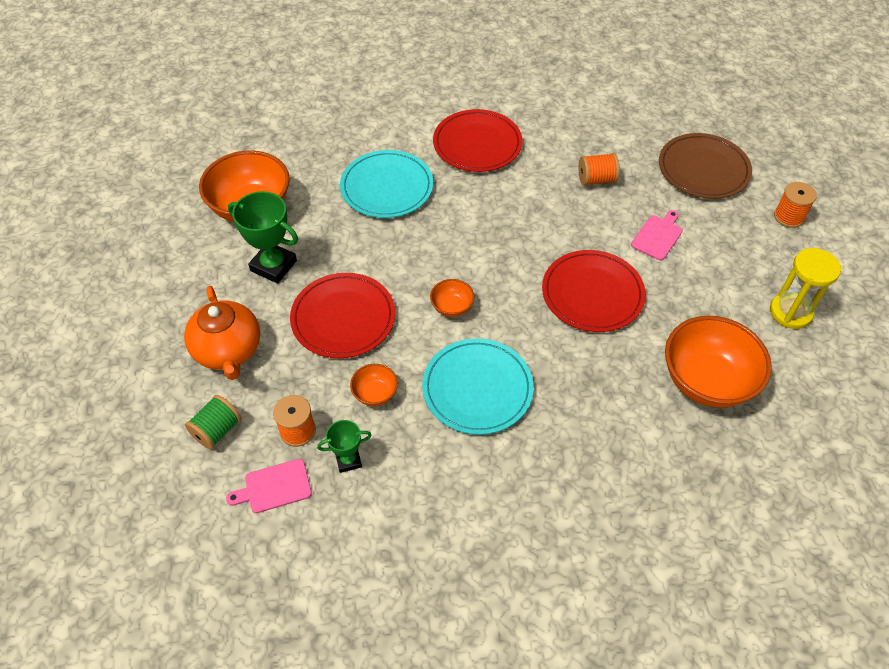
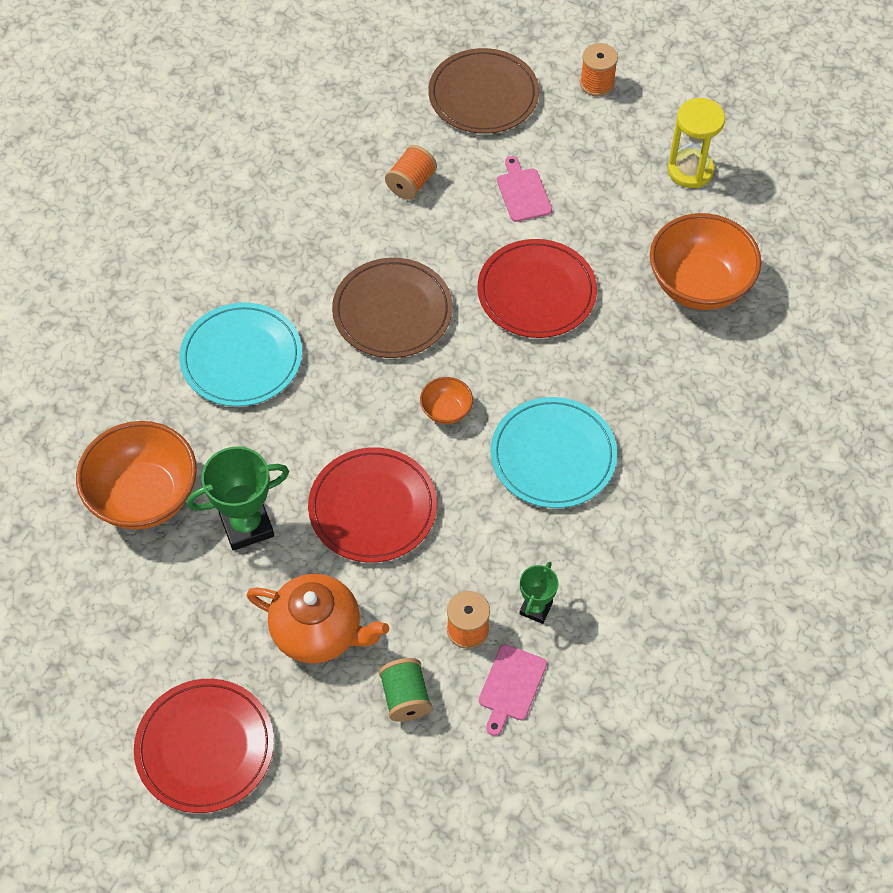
camera: 50 degrees left, 5 degrees up
orange bowl [350,364,398,406] -> none
red plate [433,109,523,172] -> red plate moved to [134,679,274,813]
none -> brown plate [332,258,453,358]

